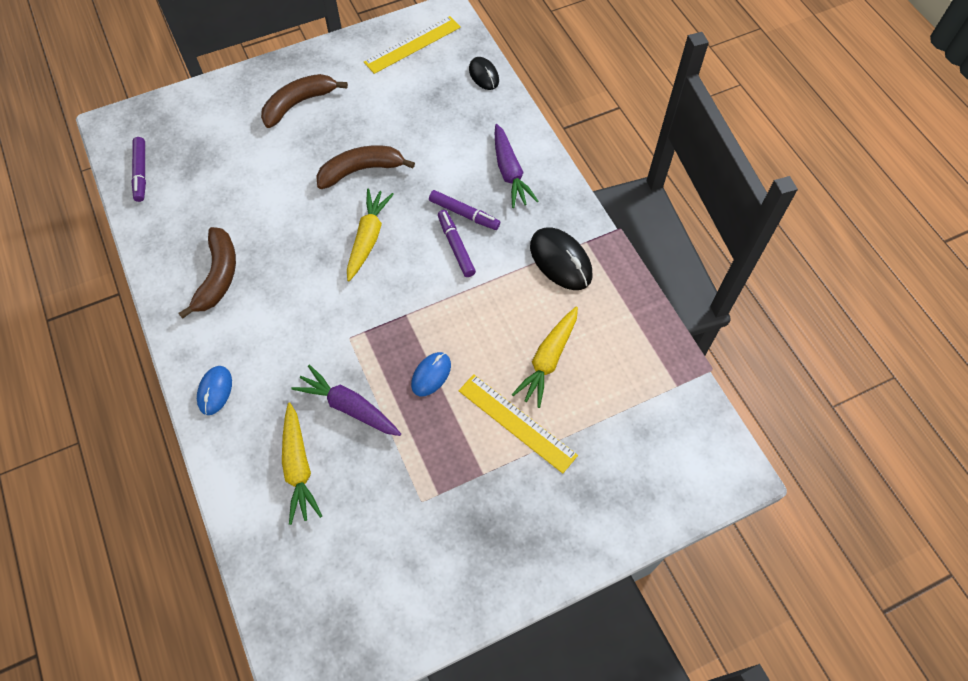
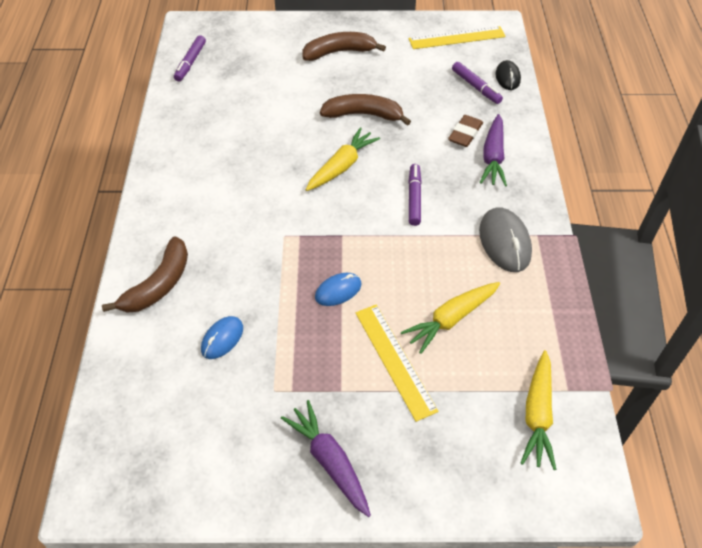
camera: 25 degrees right, 10 degrees down
brown banana [178,227,236,319] -> brown banana moved to [102,236,188,313]
blue mouse [197,366,232,415] -> blue mouse moved to [201,316,243,359]
yellow carrot [282,403,322,525] -> yellow carrot moved to [521,350,556,470]
purple carrot [291,365,401,436] -> purple carrot moved to [281,400,371,517]
purple marker [429,190,500,230] -> purple marker moved to [452,62,503,104]
black mouse [530,227,592,290] -> grey mouse [479,207,532,272]
none -> brown eraser [448,115,483,147]

